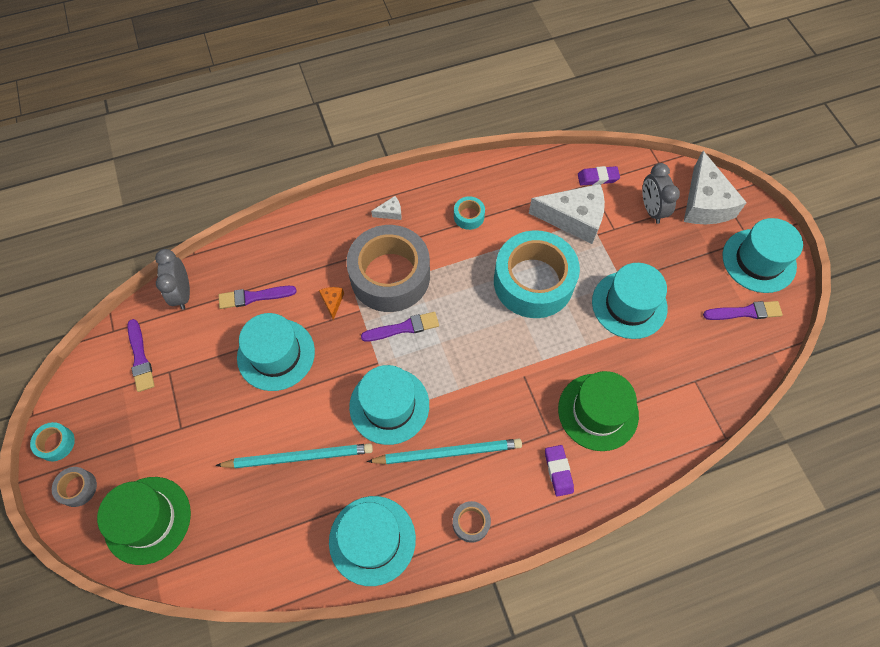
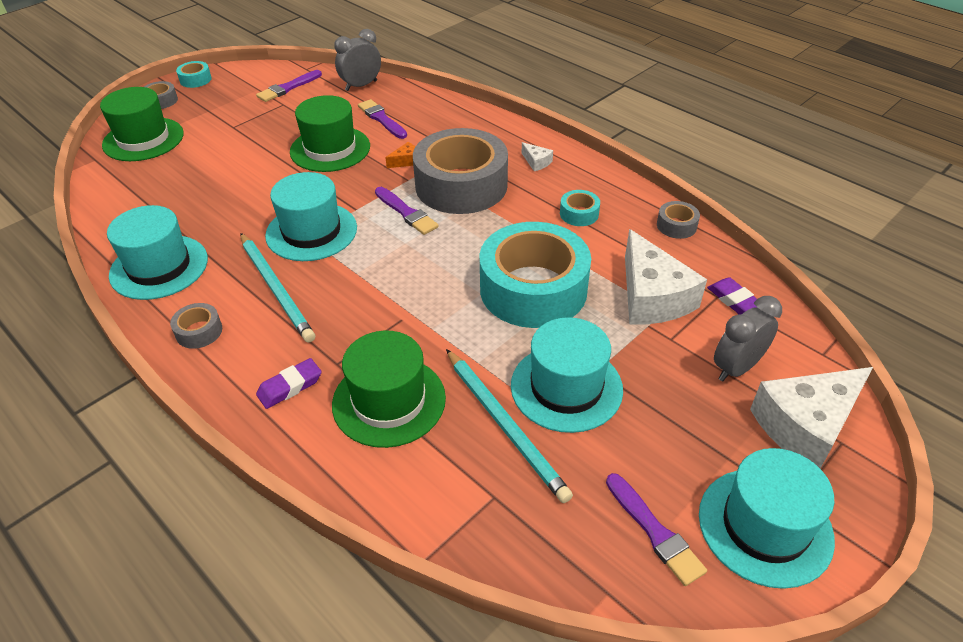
camera: 65 degrees right, 20 degrees down
turquoise pencil [215,443,373,468] -> turquoise pencil moved to [446,349,573,503]
turquoise hat [237,313,315,391] -> green hat [290,95,370,172]
none -> grey tape [657,201,700,239]

